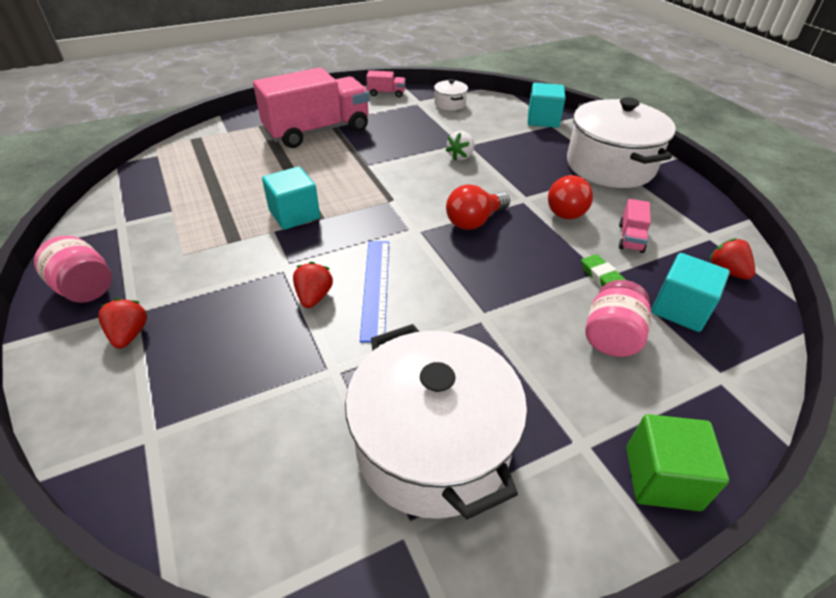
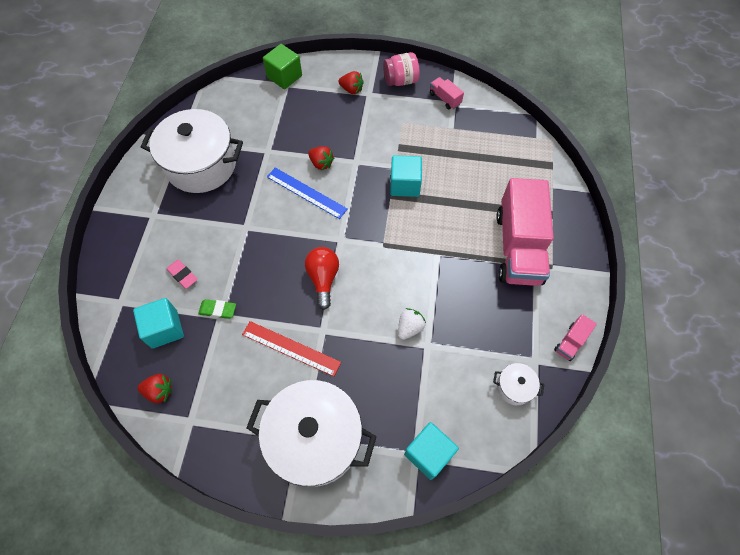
camera: 125 degrees right, 20 degrees up
white strawberry [446,131,474,161] -> white strawberry turned 60 degrees clockwise [398,308,426,340]
red light bulb [548,175,593,219] -> red ruler [242,321,341,377]
pink jar [585,280,651,357] -> pink eraser [166,260,198,289]
pink truck [619,199,651,253] -> pink truck moved to [430,77,464,110]
green cube [626,414,729,511] -> green cube moved to [263,44,302,89]

